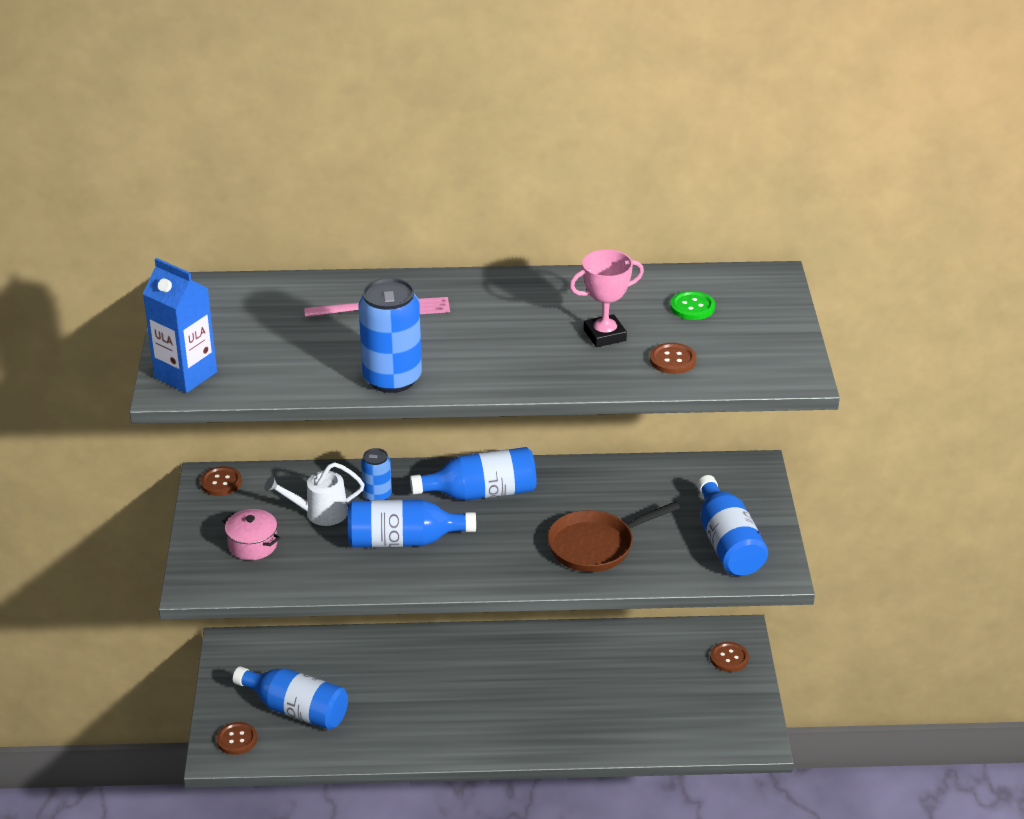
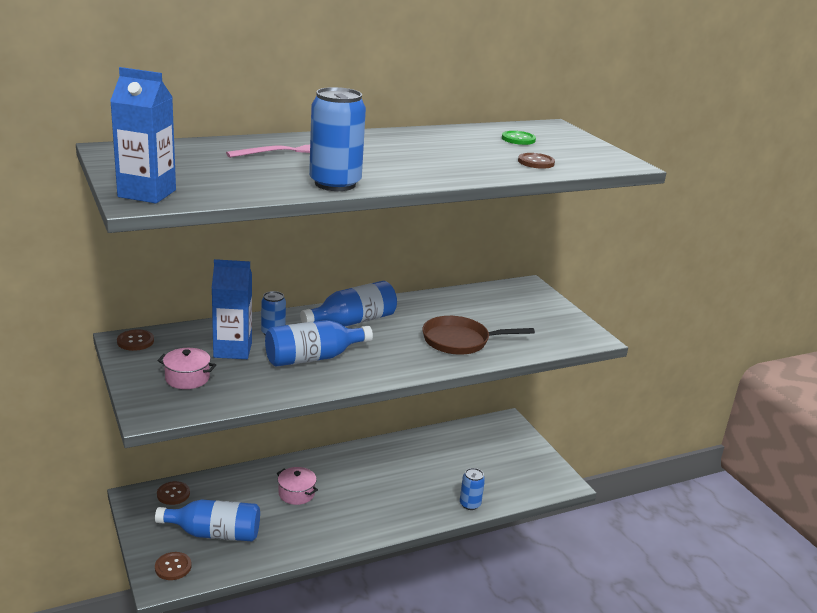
camera: 25 degrees left, 10 degrees down
white watering can [264,462,365,526] -> blue carton [212,259,252,359]
brown pan [547,502,680,572] -> brown pan turned 45 degrees clockwise [422,316,535,355]
pink trophy [570,249,644,347] -> none
blue bottle [697,475,768,576] -> none
brown button [710,642,749,672] -> brown button moved to [157,481,190,505]
none -> pink pot [277,467,318,505]
none -> blue can [460,468,485,510]

